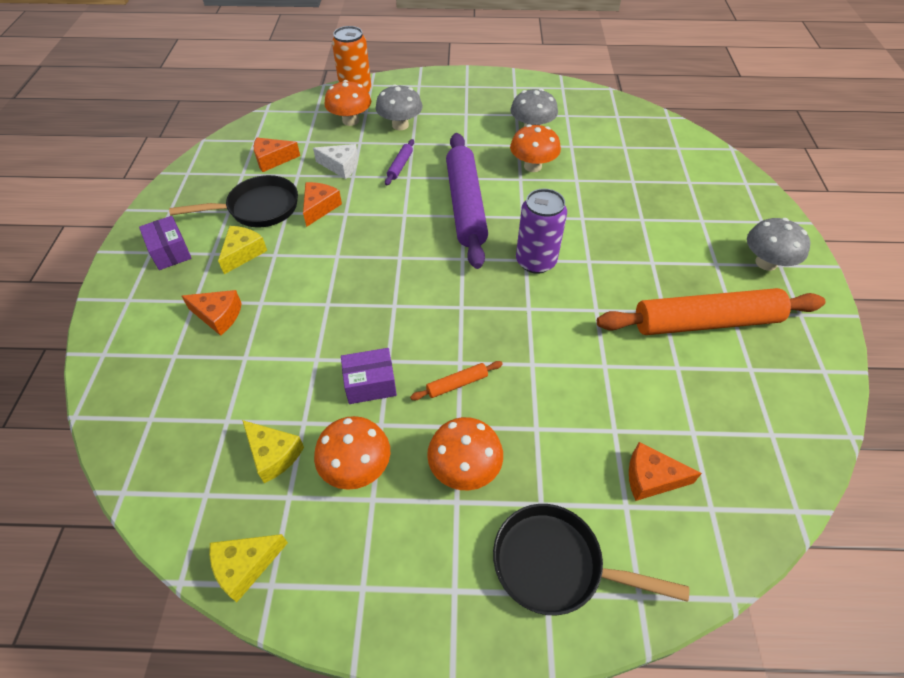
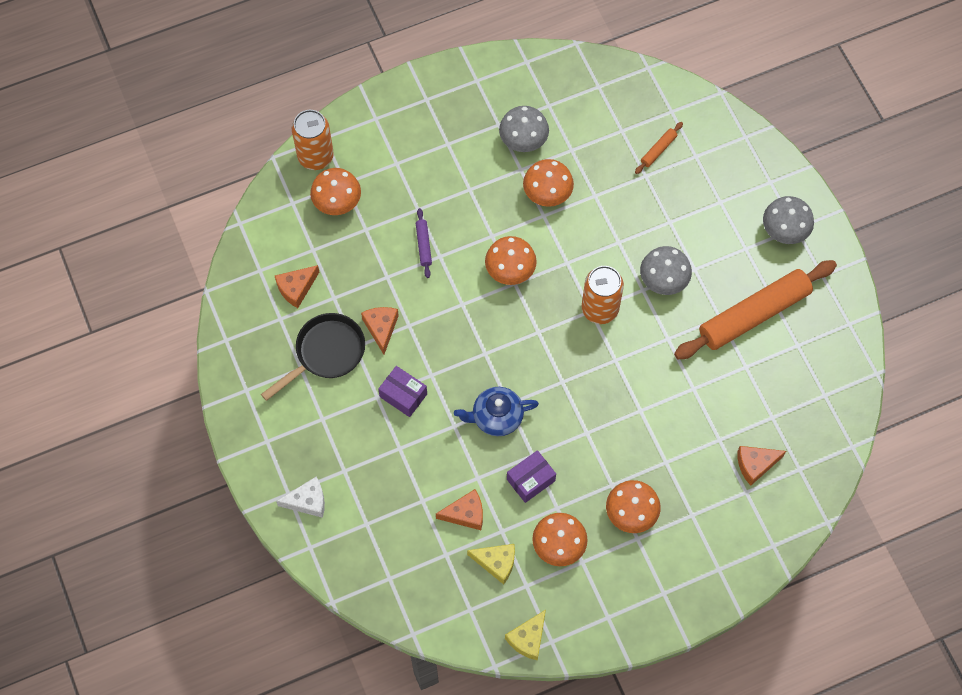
camera: 25 degrees left, 15 degrees up
purple box [139,216,192,270] -> purple box moved to [378,366,427,417]
orange cheese [182,290,242,336] -> orange cheese moved to [436,489,483,530]
yellow cheese [218,226,267,274] -> none
white cheese [313,144,358,179] -> white cheese moved to [276,477,325,518]
grey mushroom [376,84,423,130] -> grey mushroom moved to [640,246,692,295]
orange rolling pin [410,361,503,400] -> orange rolling pin moved to [635,122,683,174]
purple rolling pin [446,133,488,269] -> orange mushroom [485,236,537,285]
black pan [493,504,689,615] -> none
purple can [516,189,567,274] -> orange can [582,266,624,324]
none -> blue teapot [454,387,539,436]

